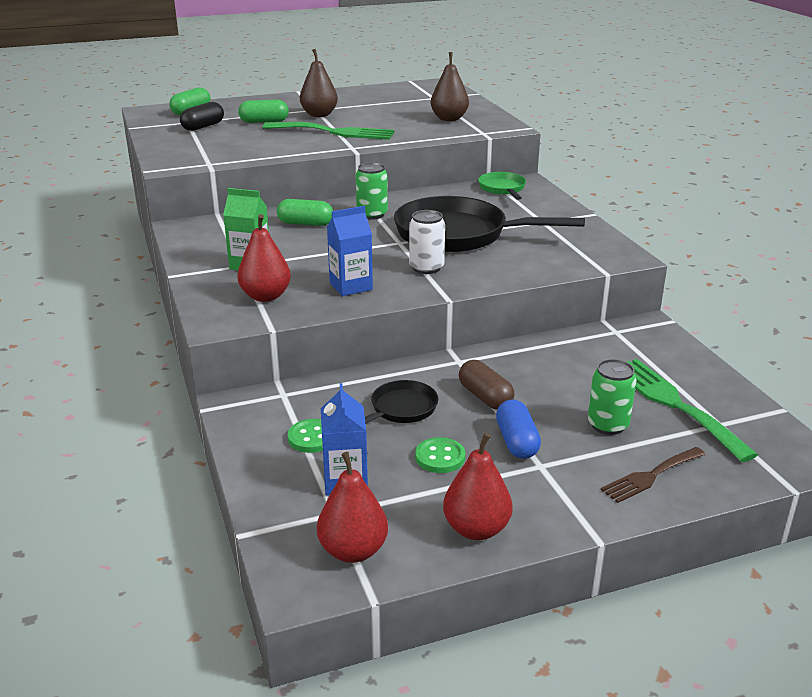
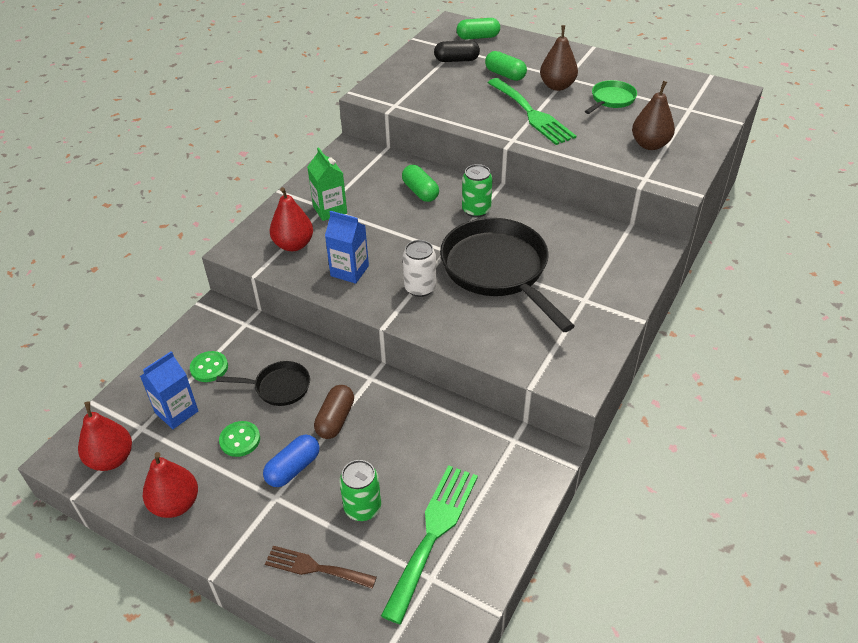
camera: 50 degrees right, 15 degrees up
green pan [478,172,526,200] -> green pan moved to [585,80,637,114]

